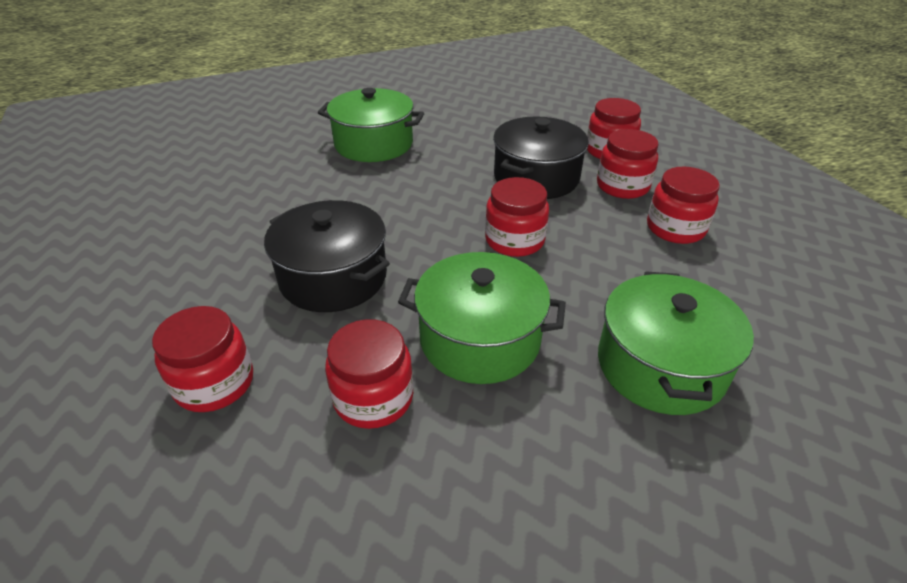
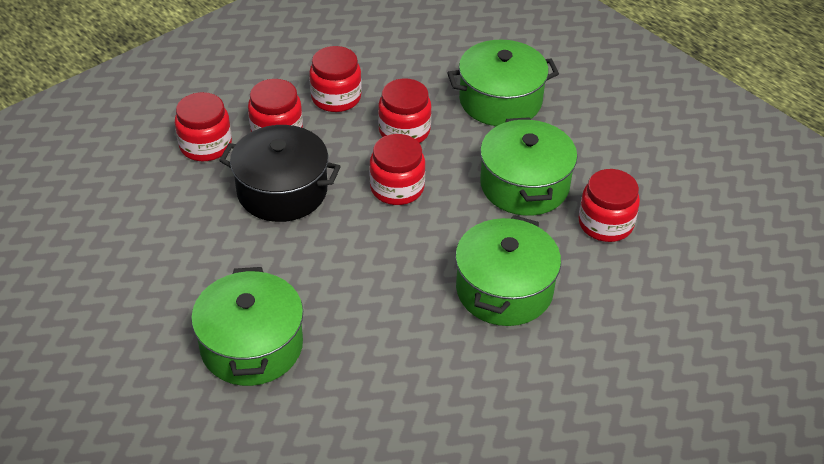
camera: 110 degrees left, 5 degrees up
red jar [152,306,253,412] -> red jar moved to [378,78,432,143]
black pot [264,200,390,312] -> green pot [455,215,561,326]

